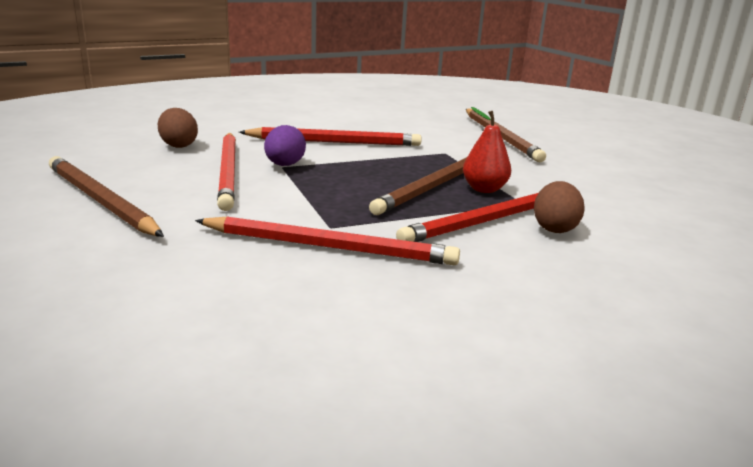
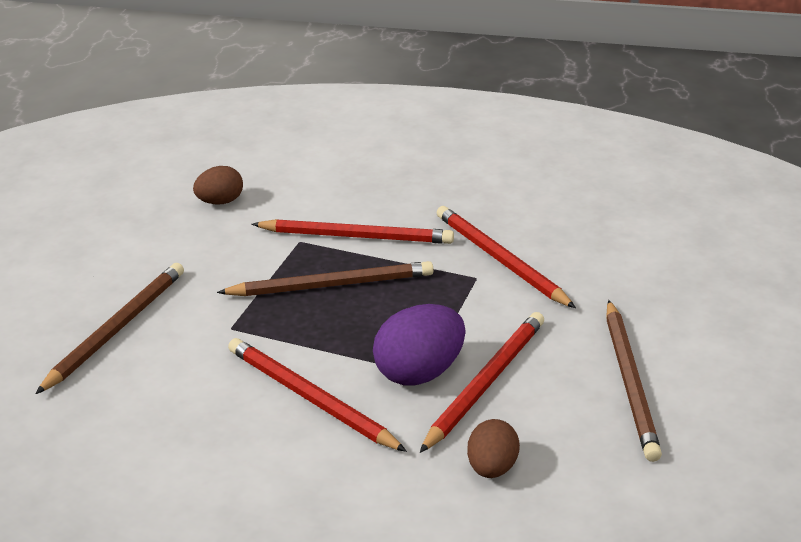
camera: 135 degrees left, 10 degrees up
purple egg [264,125,306,166] -> purple egg [373,304,466,385], size x1.60
red pear [463,107,511,193] -> none
brown egg [534,181,585,233] -> brown egg moved to [193,166,243,204]

